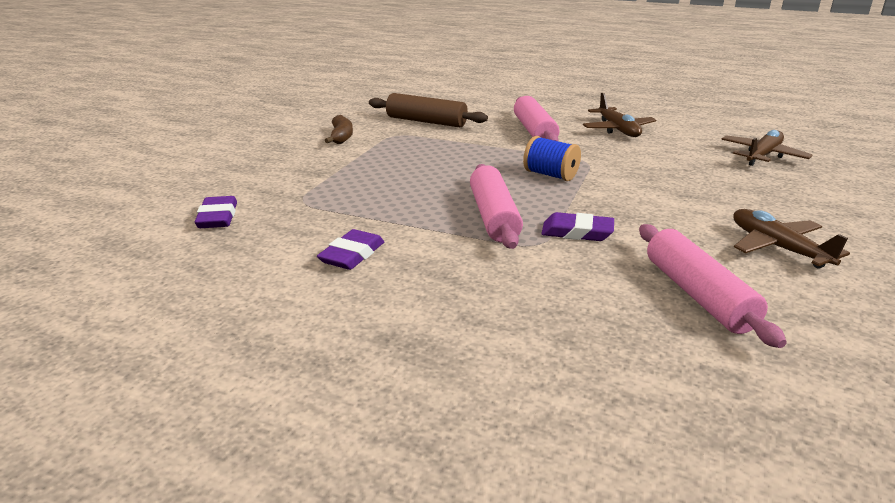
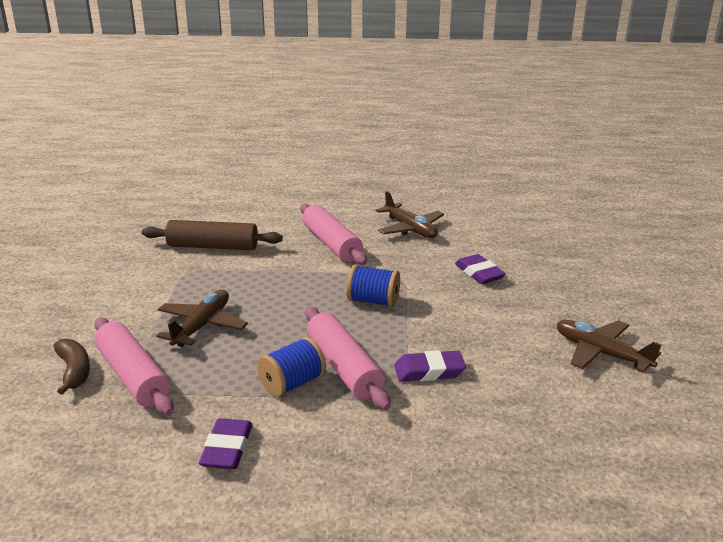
camera: 20 degrees left, 0 degrees up
purple eraser [195,196,237,228] -> purple eraser moved to [455,254,506,284]
brown banana [325,115,353,144] -> brown banana moved to [53,338,90,395]
pink rolling pin [639,224,787,348] -> pink rolling pin moved to [94,318,174,415]
brown plane [721,130,812,166] -> brown plane moved to [156,290,248,347]
none -> blue spool [257,337,326,397]

